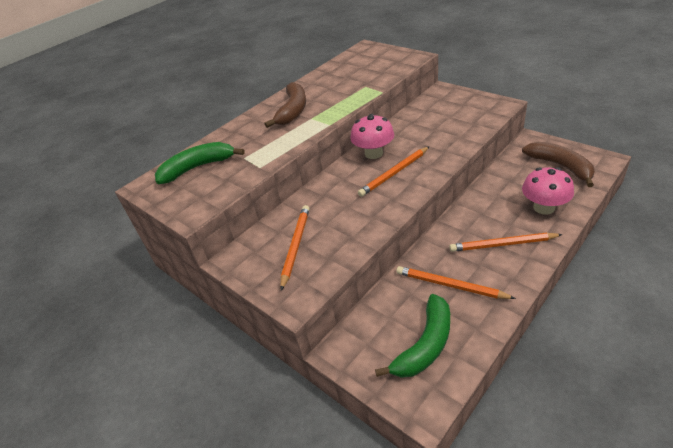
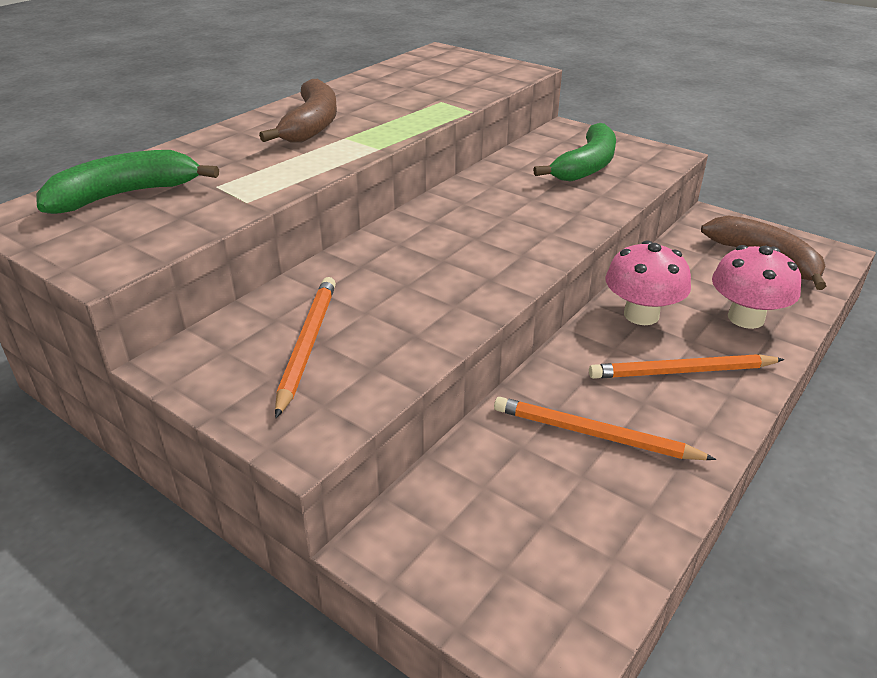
camera: 10 degrees left, 5 degrees down
pink mushroom [350,114,394,159] -> pink mushroom moved to [605,240,691,325]
orange pencil [358,146,430,197] -> none
green banana [375,294,450,378] -> green banana moved to [533,123,616,182]

